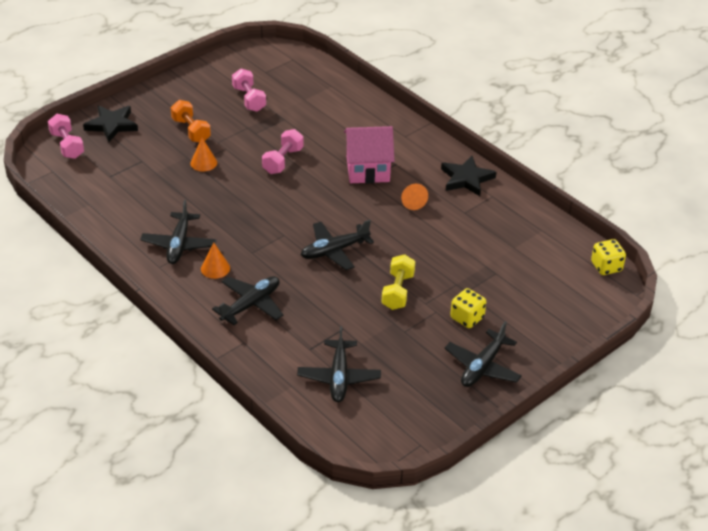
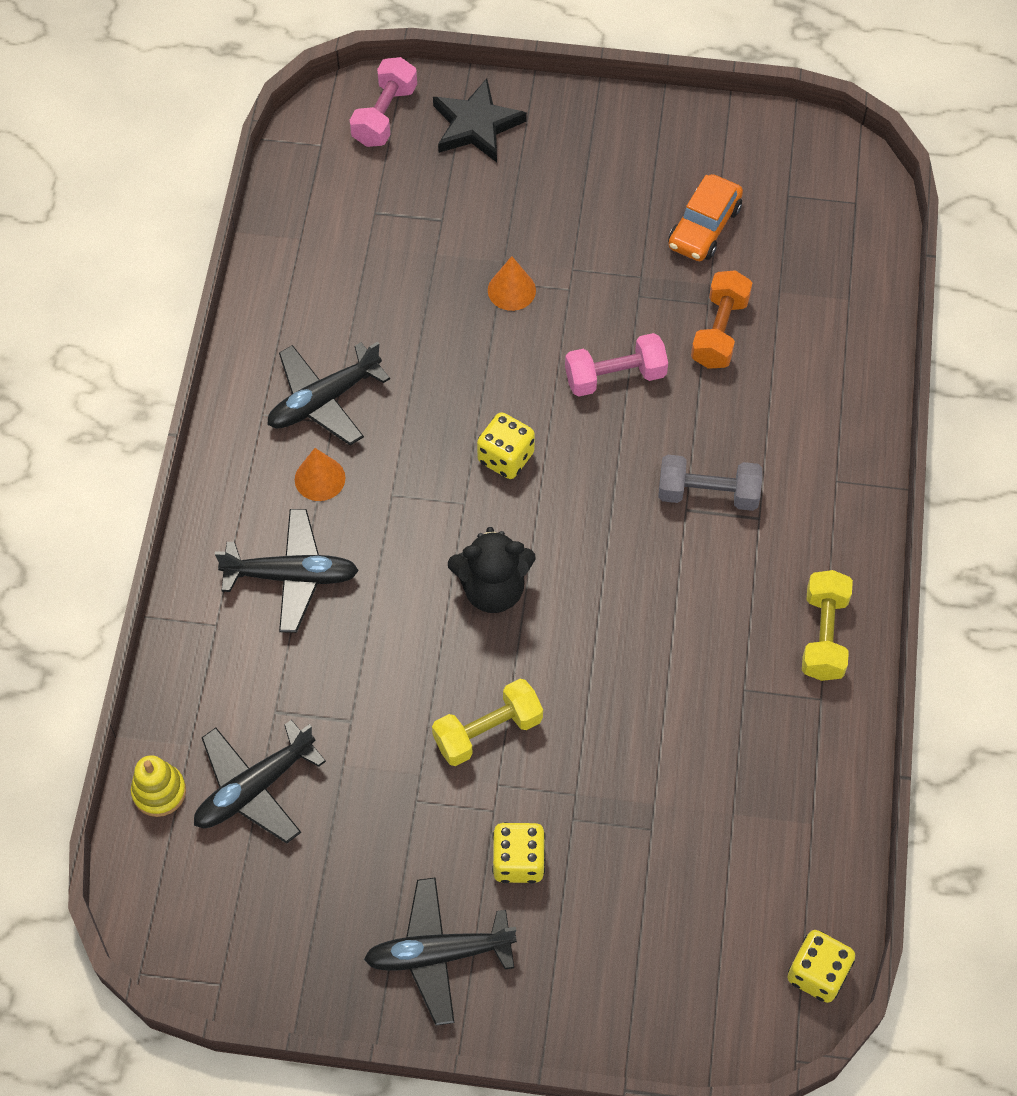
camera: 50 degrees right, 20 degrees up
orange dumbbell [171,100,211,143] -> orange dumbbell moved to [691,270,752,369]
pink dumbbell [232,68,266,112] -> orange car [668,174,743,261]
black plane [301,220,374,270] -> black teddy bear [448,527,536,613]
pink house [344,126,394,183] -> grey dumbbell [658,454,762,511]
orange cone [401,184,428,210] -> none
black star [441,156,496,196] -> yellow dumbbell [802,570,853,681]
none -> yellow stacking toy [131,755,186,817]
none -> yellow dice [477,412,535,479]

